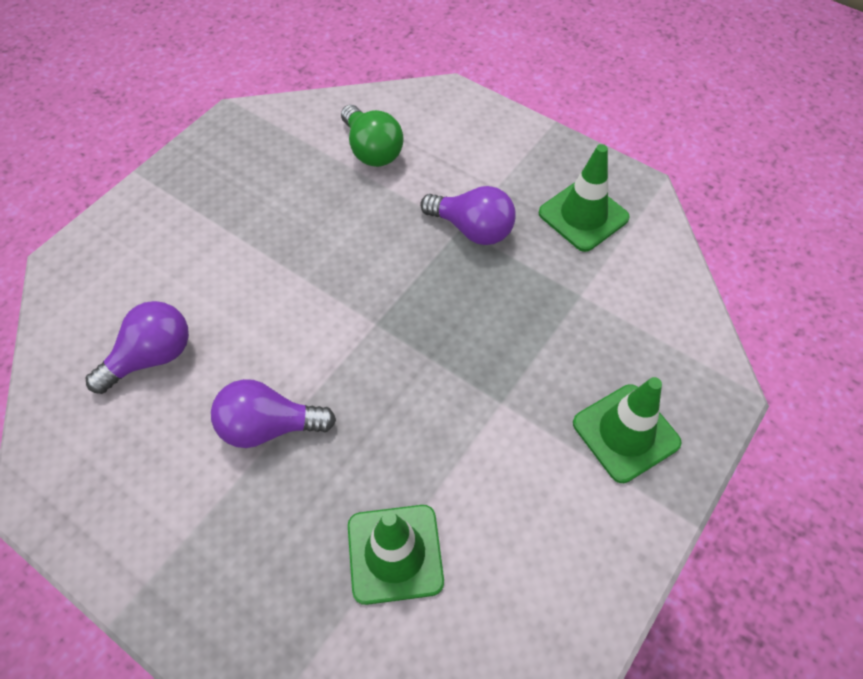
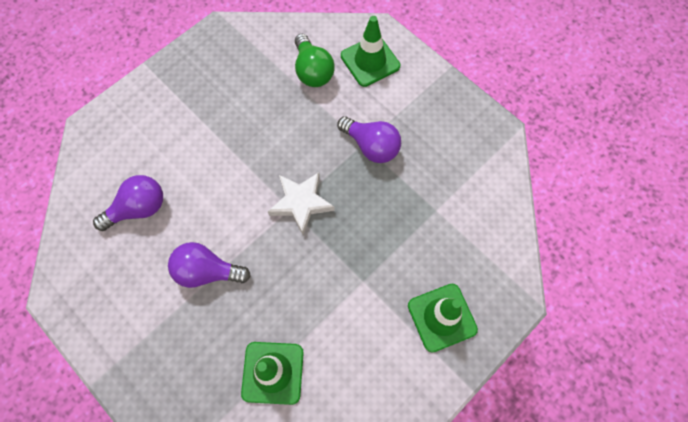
camera: 10 degrees right, 10 degrees up
green traffic cone [539,144,630,252] -> green traffic cone moved to [341,16,400,87]
none -> white star [268,172,335,235]

